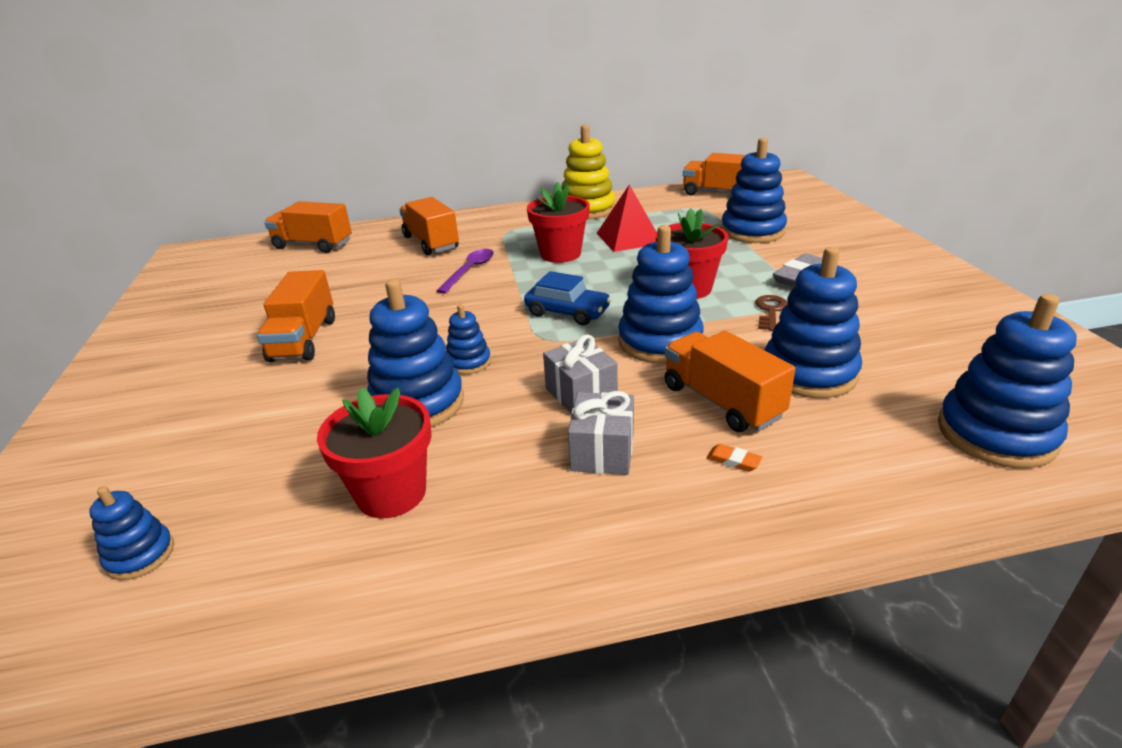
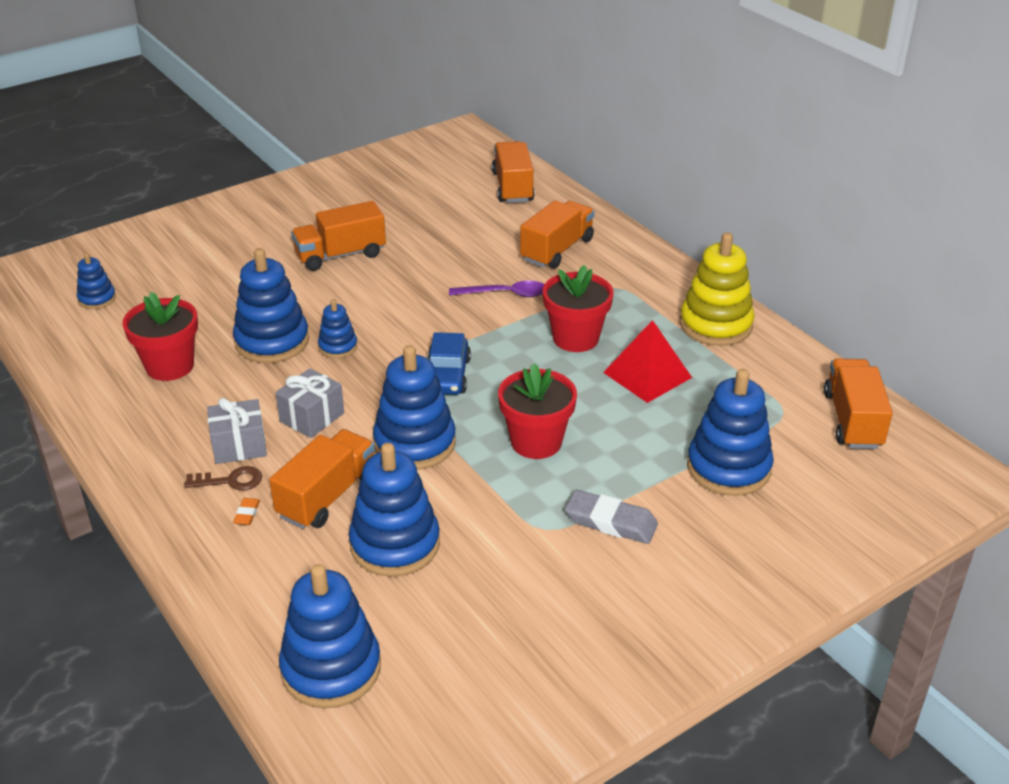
camera: 65 degrees right, 5 degrees up
brown key [756,295,788,331] -> brown key moved to [184,466,262,490]

